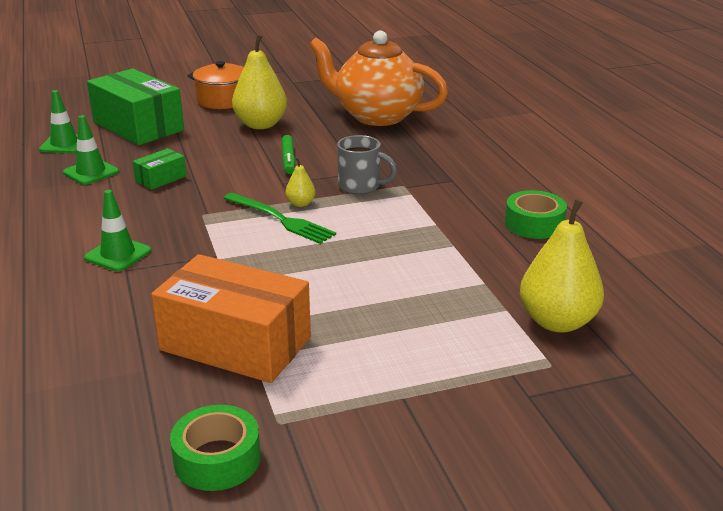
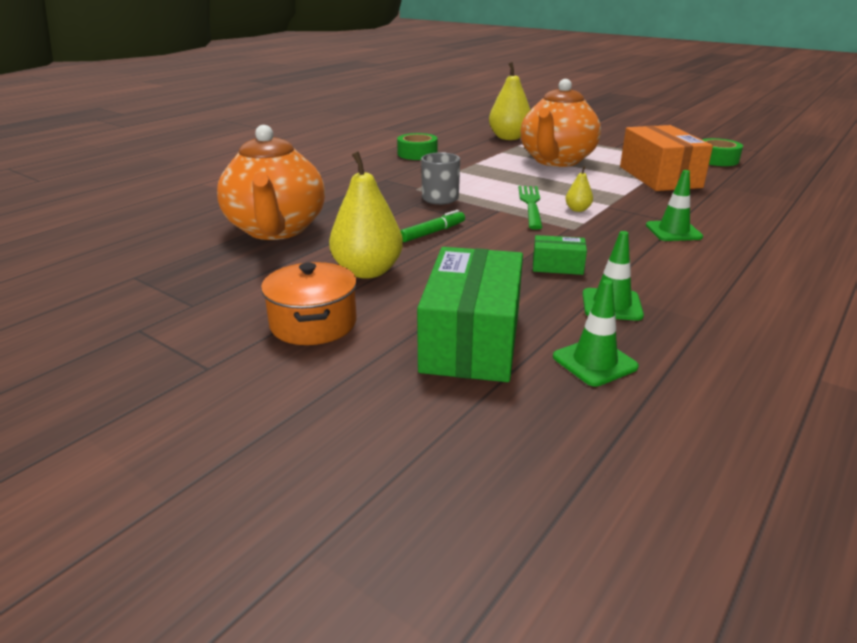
camera: 125 degrees left, 0 degrees up
yellow pear [285,158,316,207] -> yellow pear moved to [566,166,593,212]
none -> orange teapot [521,79,601,167]

